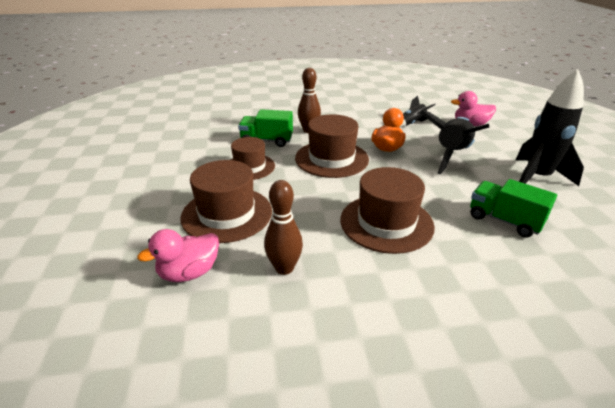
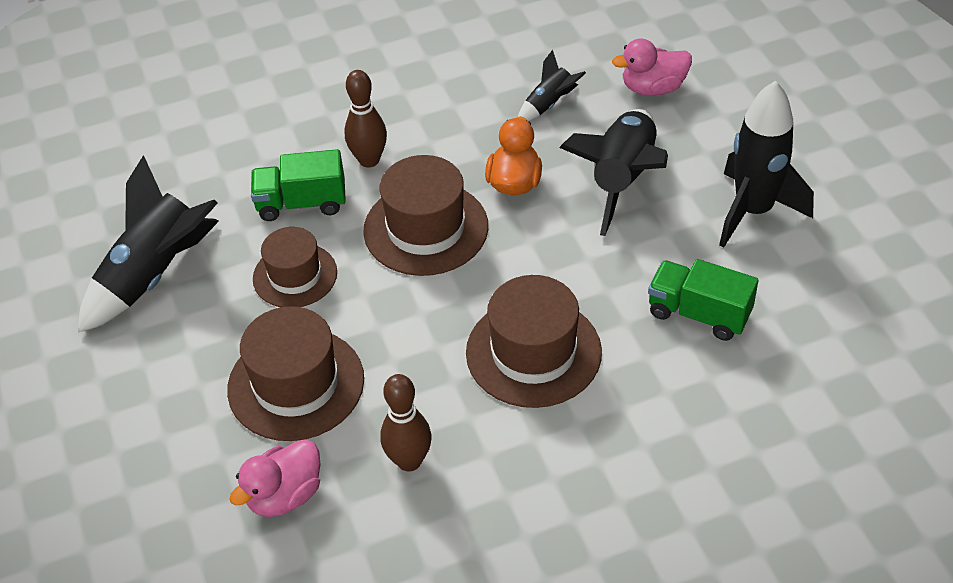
camera: 10 degrees left, 15 degrees up
none -> black rocket [78,155,219,332]

